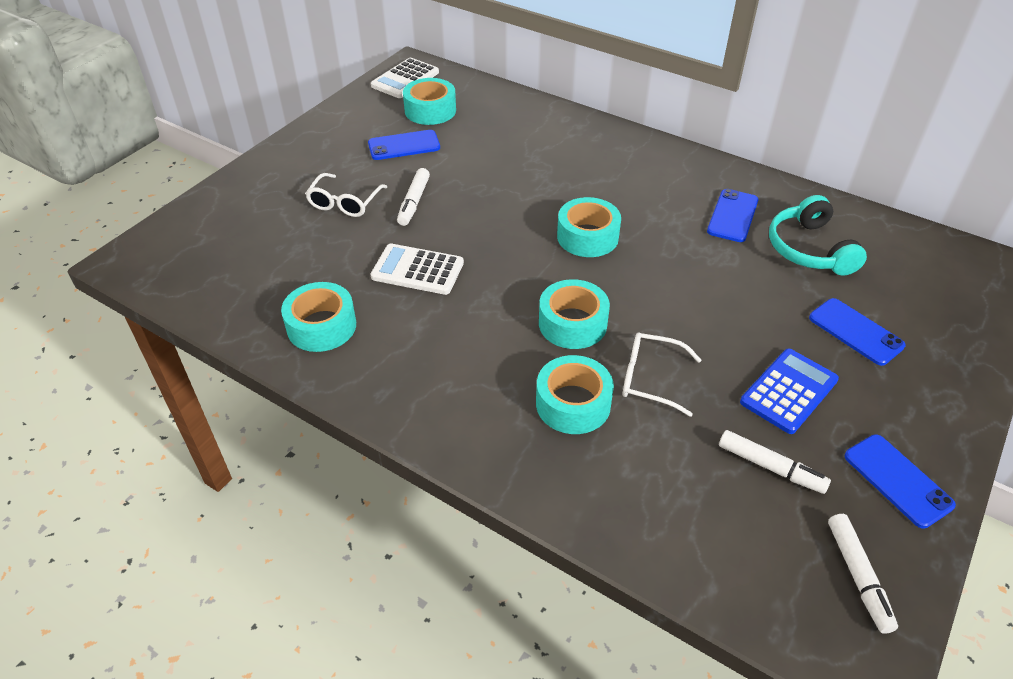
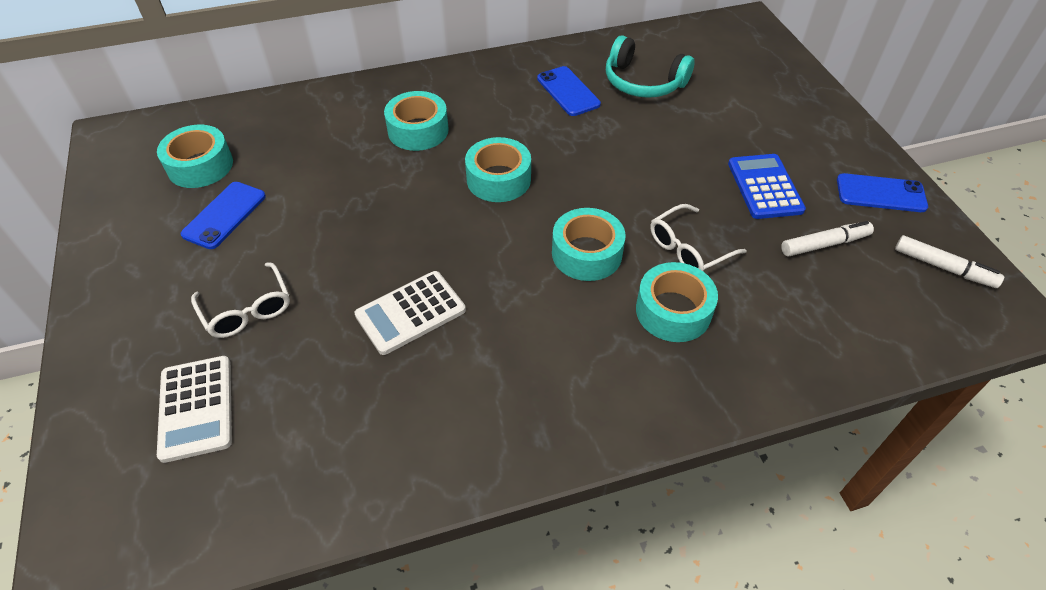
camera: 50 degrees left, 5 degrees up
turquoise tape [281,282,356,352] -> turquoise tape moved to [384,91,449,151]
white calculator [371,58,439,98] -> white calculator moved to [157,356,232,463]
white marker [397,168,430,226] -> none
blue phone [809,298,906,366] -> none

